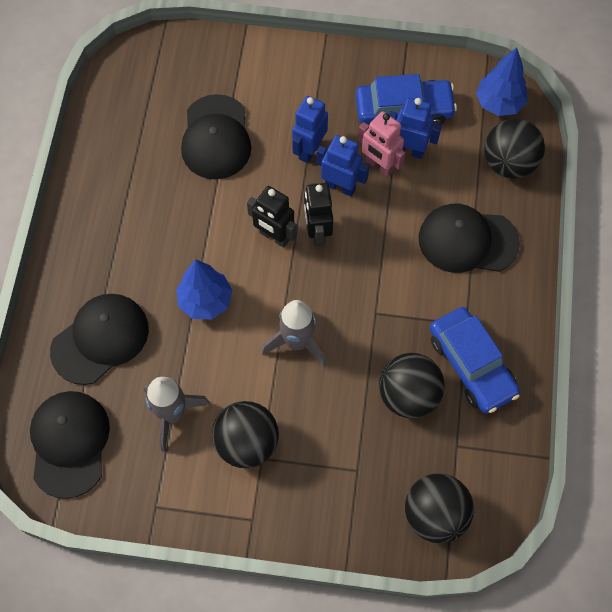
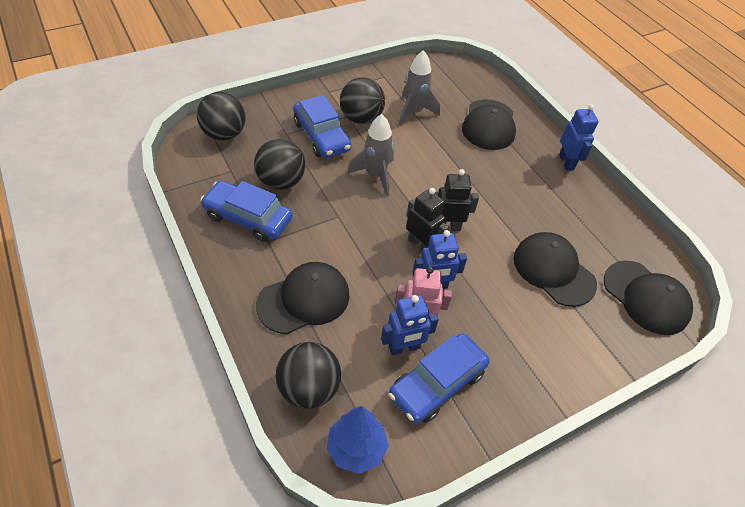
camera: 140 degrees right, 15 degrees down
black cap [30,391,110,499] -> black cap moved to [604,261,693,335]
blue tree [176,259,233,320] -> none
blue robot [292,96,328,163] -> blue robot moved to [559,104,598,171]
none -> blue car [293,95,352,158]

